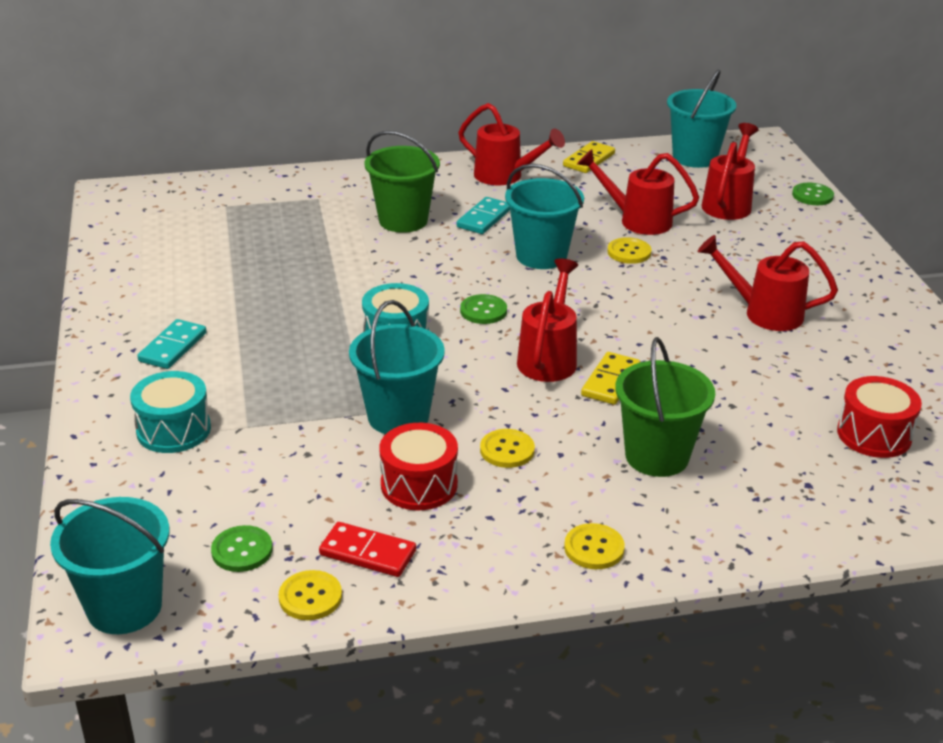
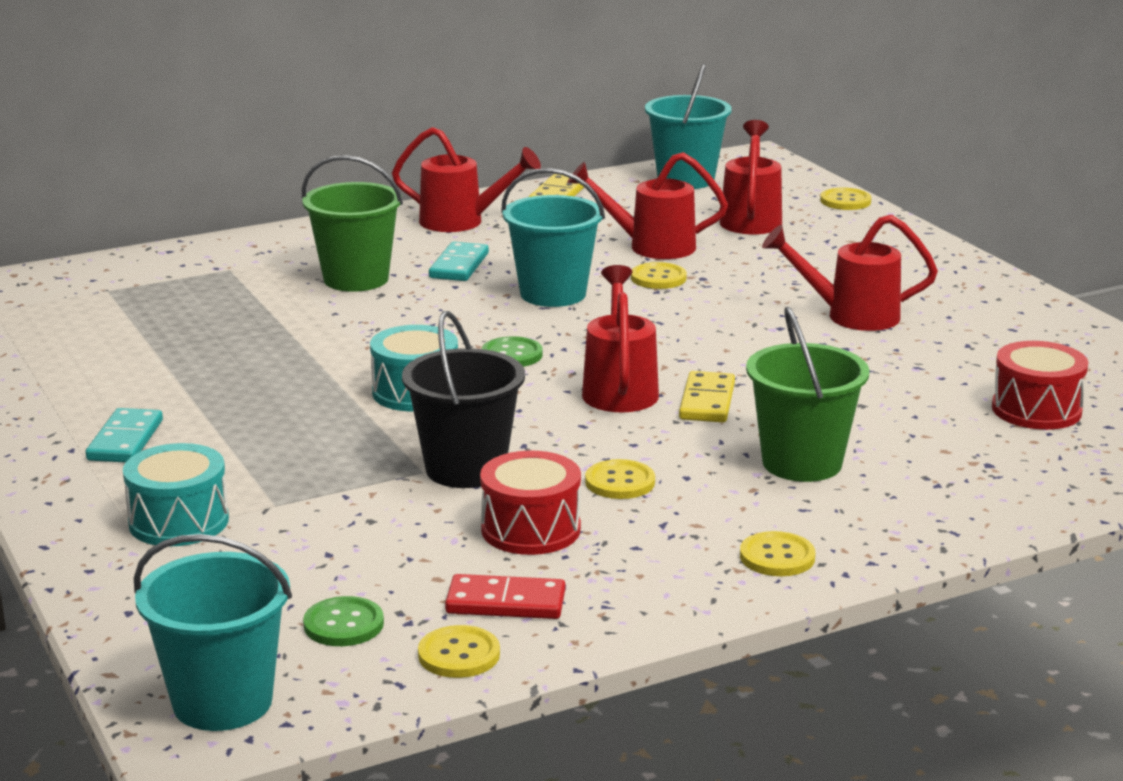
camera: 15 degrees left, 10 degrees down
turquoise bucket [349,300,445,434] -> black bucket [402,311,525,488]
green button [792,183,834,205] -> yellow button [820,188,871,210]

